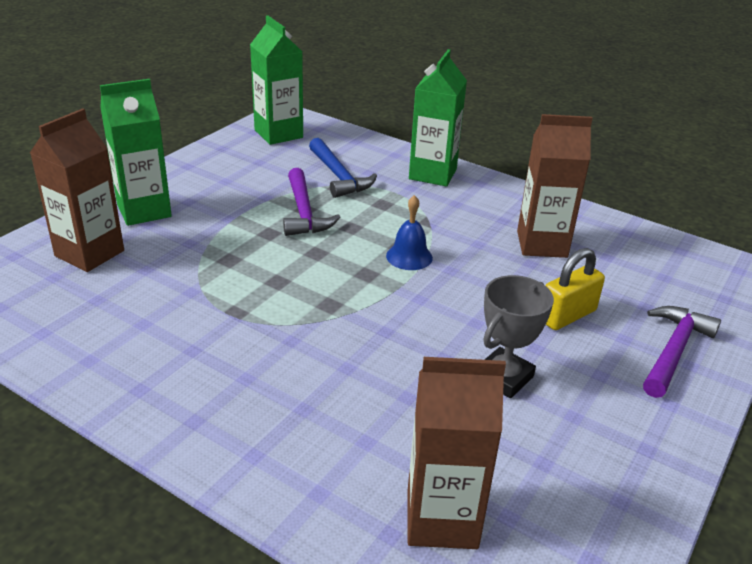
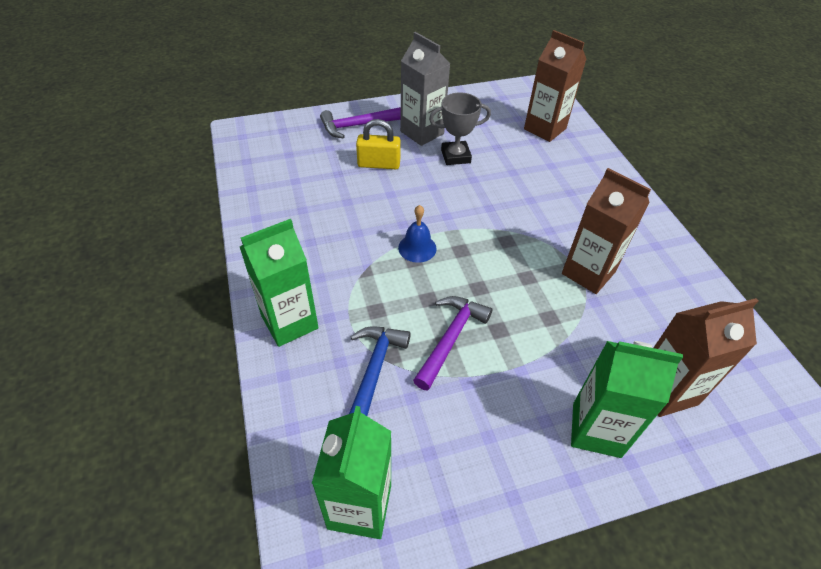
camera: 140 degrees left, 15 degrees up
brown carton [517,114,593,258] -> brown carton moved to [562,168,651,294]
none -> grey carton [400,32,451,146]

